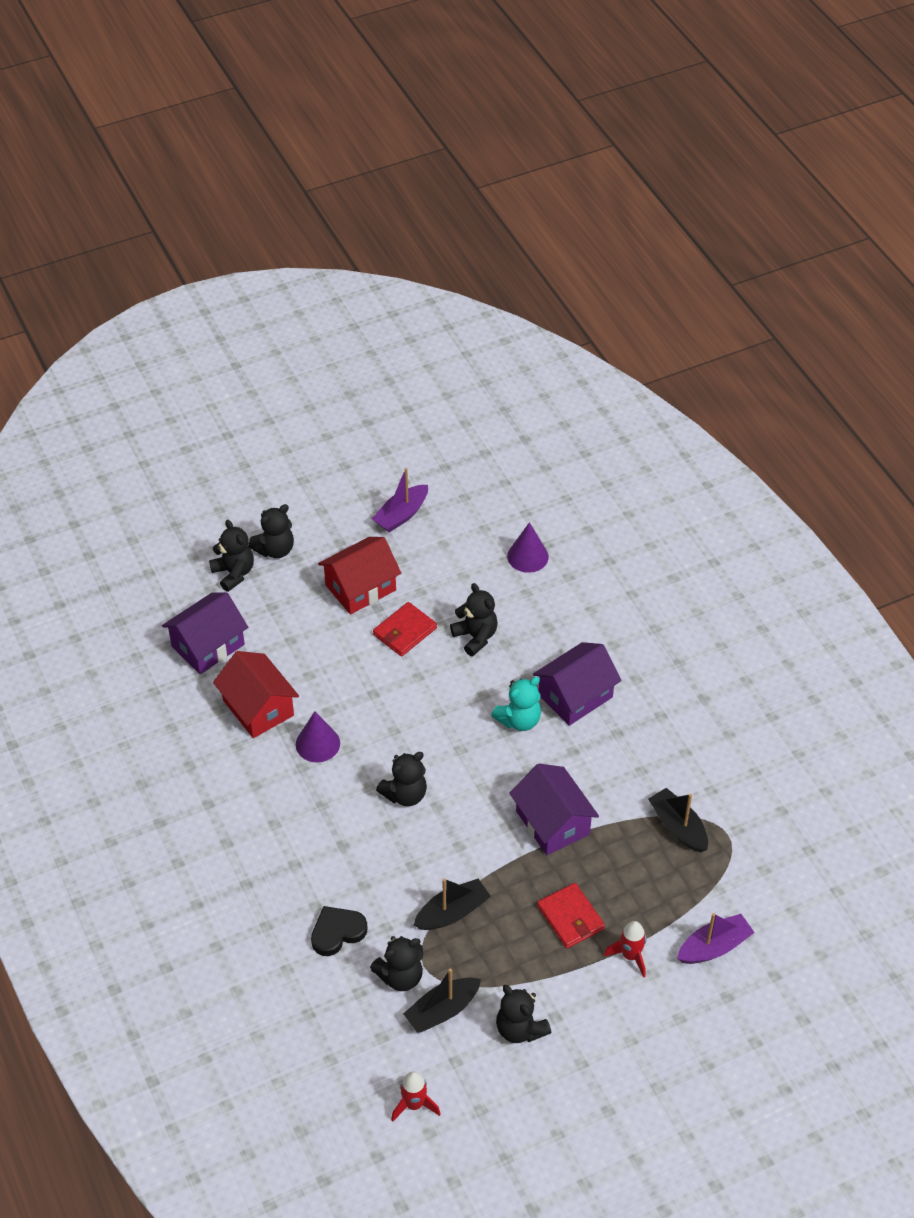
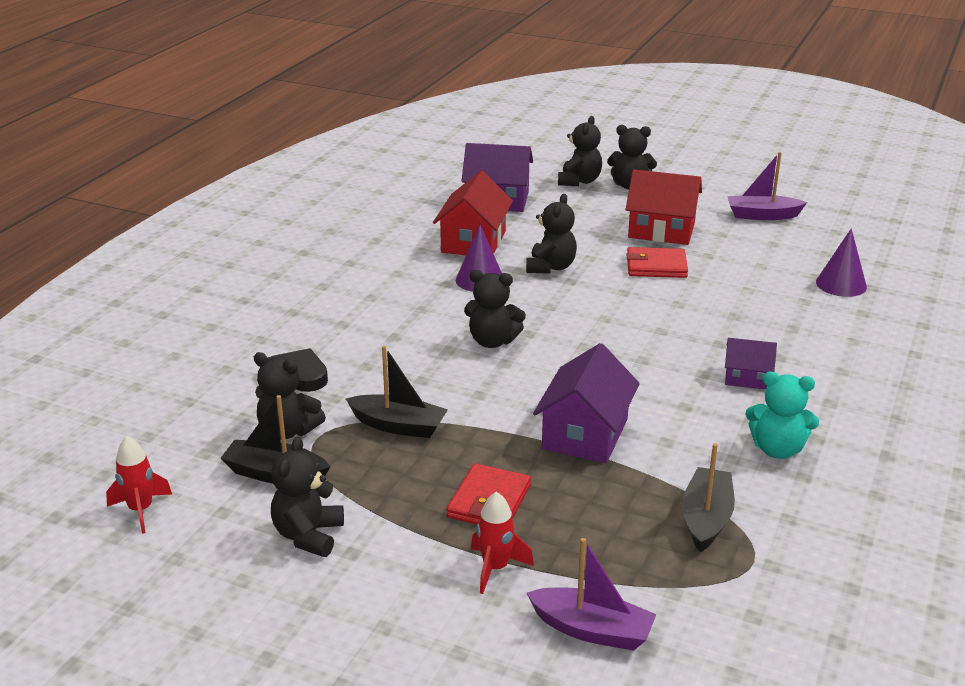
camera: 50 degrees right, 20 degrees down
black teddy bear [450,583,498,656] -> black teddy bear moved to [526,194,577,274]
turquoise teddy bear [491,677,541,731] -> turquoise teddy bear moved to [745,372,819,459]
purple house [533,642,622,726] -> purple house [725,338,777,390], size x0.57

